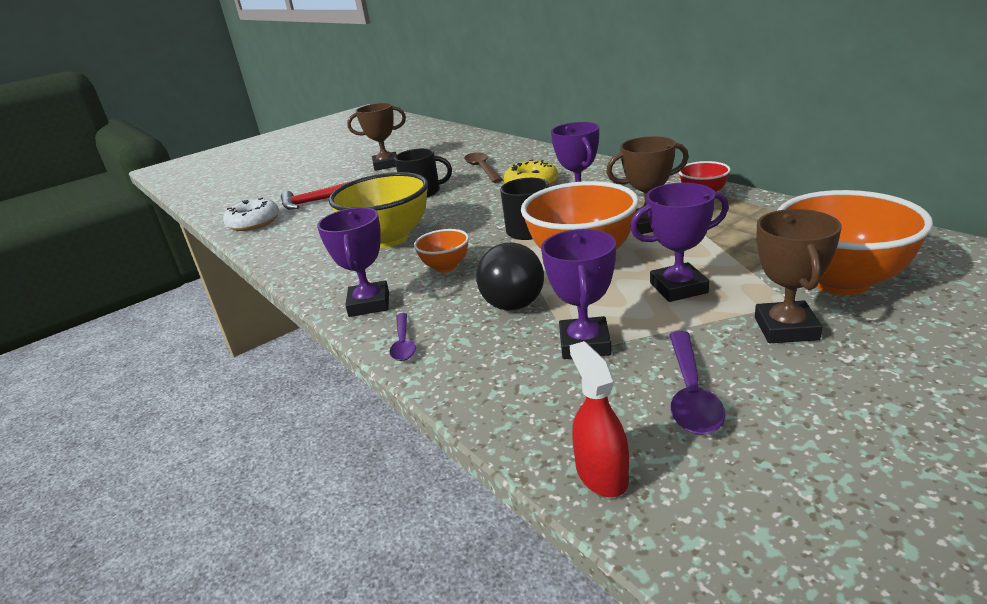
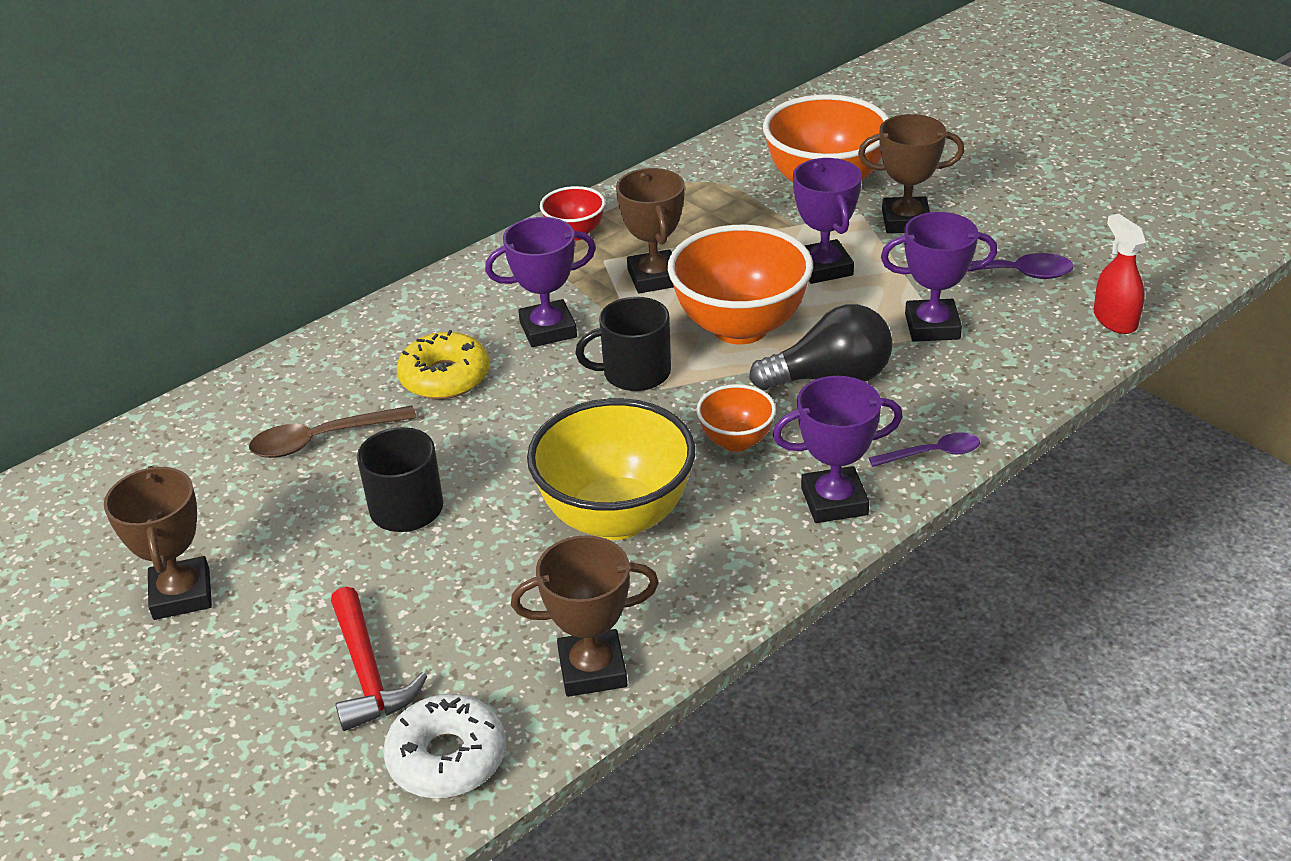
camera: 95 degrees left, 10 degrees up
red spray bottle [570,341,629,497] -> red spray bottle turned 90 degrees clockwise [1094,214,1146,334]
none -> brown trophy [511,535,659,697]

